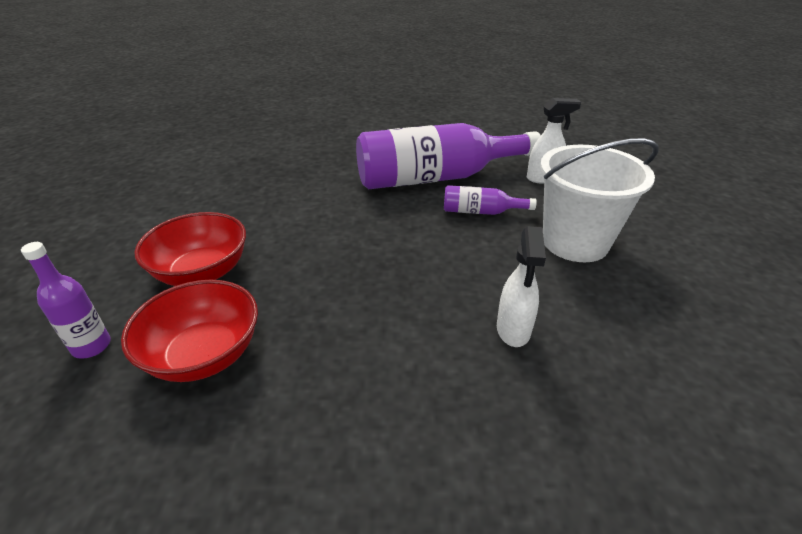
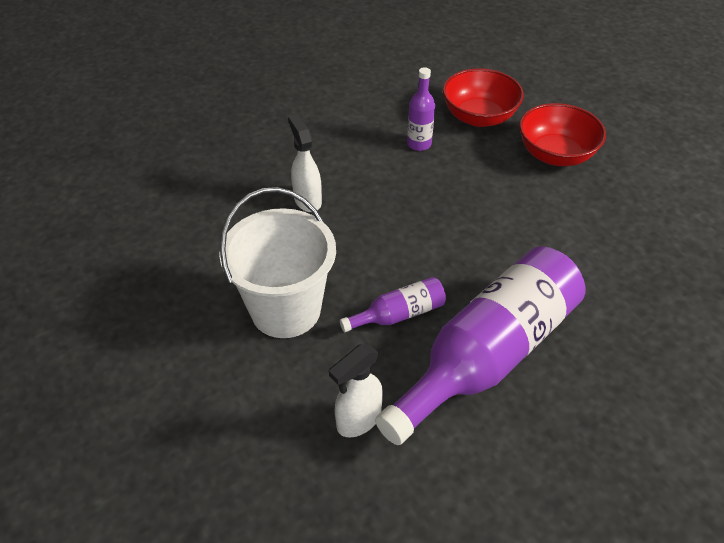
camera: 150 degrees right, 10 degrees up
purple bottle [21,242,111,359] -> purple bottle moved to [407,67,435,151]

